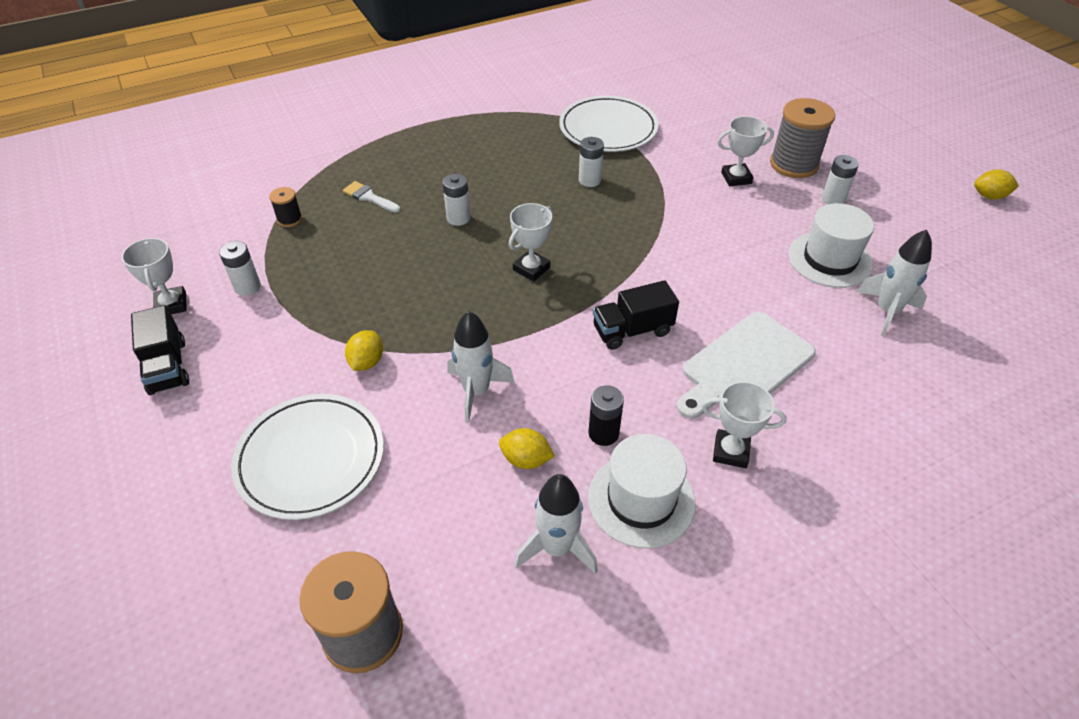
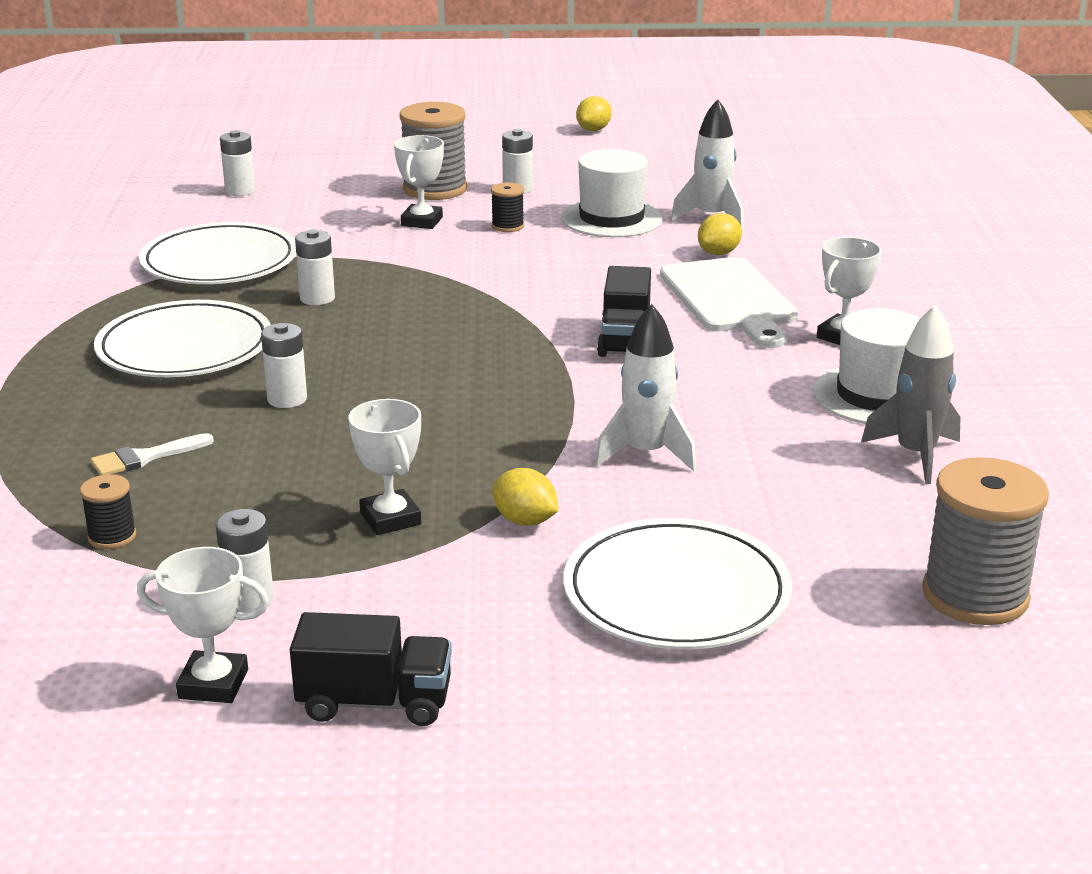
camera: 65 degrees left, 20 degrees down
yellow lemon [499,428,555,469] -> yellow lemon moved to [698,213,742,255]
white trophy [509,203,553,282] -> white trophy moved to [349,399,421,535]
white rocket [514,474,598,574] -> grey rocket [861,305,961,484]
black battery [588,385,624,446] -> none
none -> white plate [94,300,271,377]
none -> white battery [220,130,255,196]
none -> black spool [491,183,524,232]

